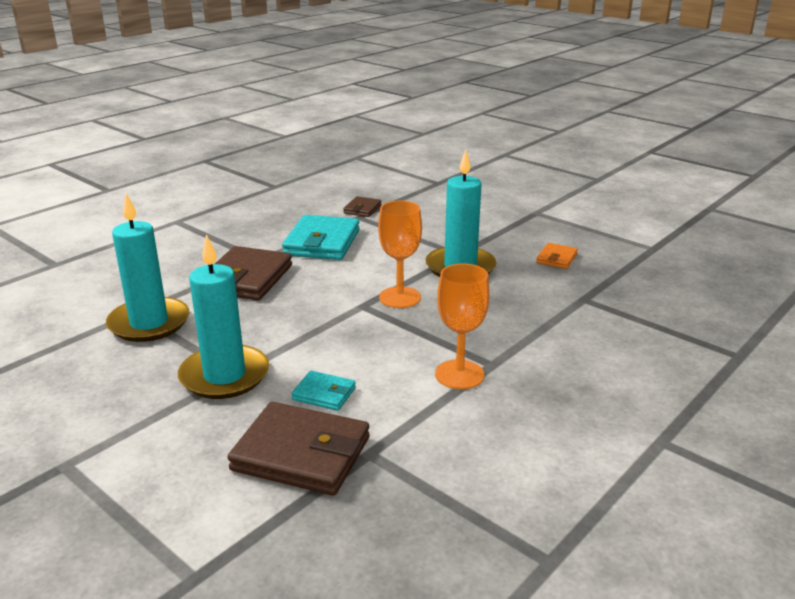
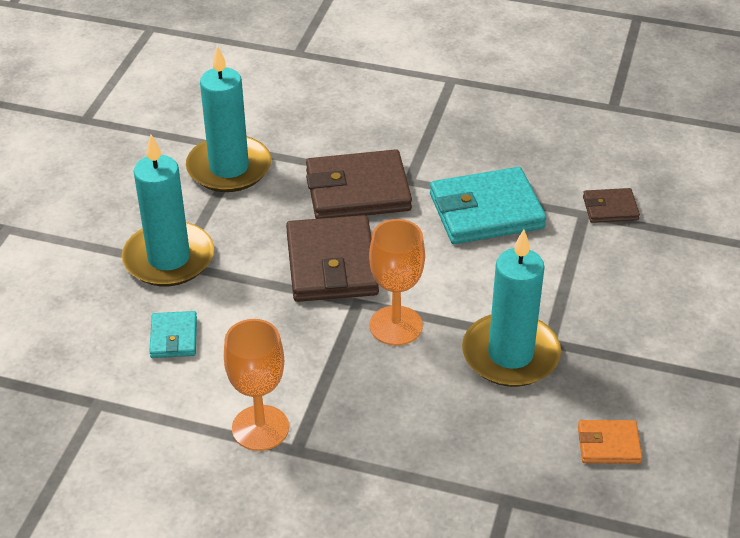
camera: 65 degrees right, 15 degrees up
brown wallet [228,402,370,495] -> brown wallet moved to [286,215,379,302]

